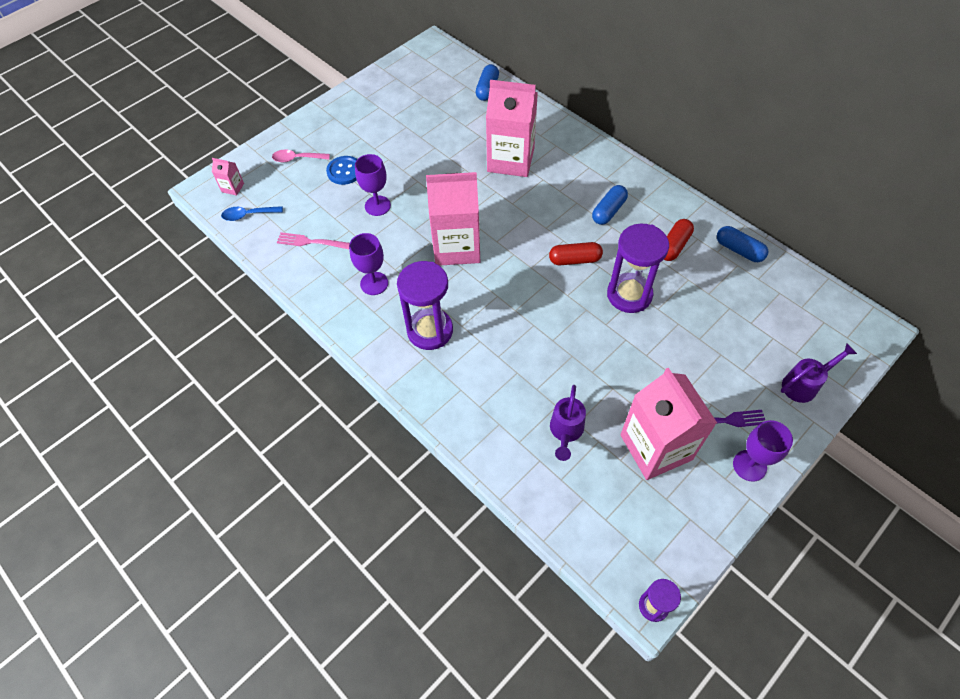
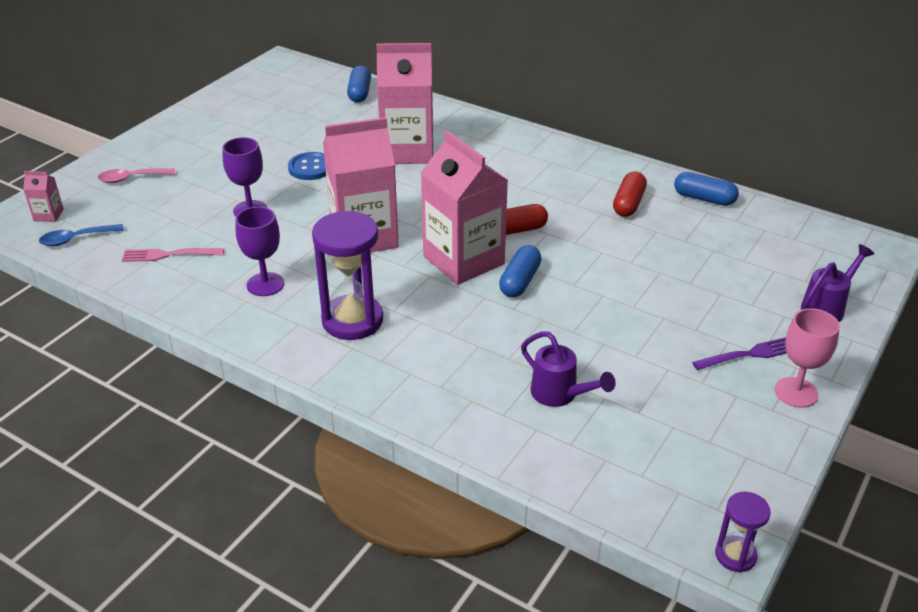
camera: 15 degrees left, 20 degrees down
blue button [326,156,357,185] -> blue button moved to [288,152,326,180]
purple watering can [550,385,586,461] -> purple watering can turned 45 degrees counterclockwise [521,331,616,407]
blue capsule [592,185,628,225] -> blue capsule moved to [499,245,541,297]
purple hourglass [607,224,669,313] -> none
pink carton [620,368,717,480] -> pink carton moved to [421,131,508,285]
purple goblet [733,420,793,482] -> pink goblet [775,308,840,408]

